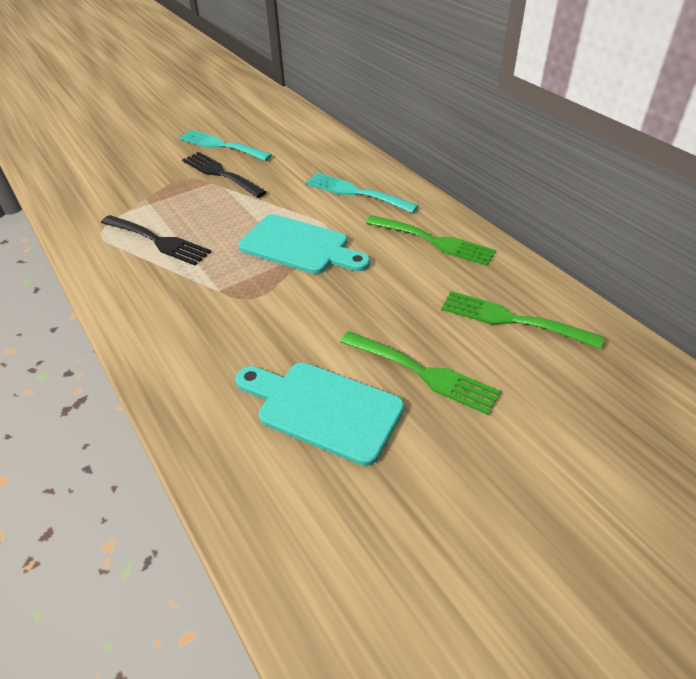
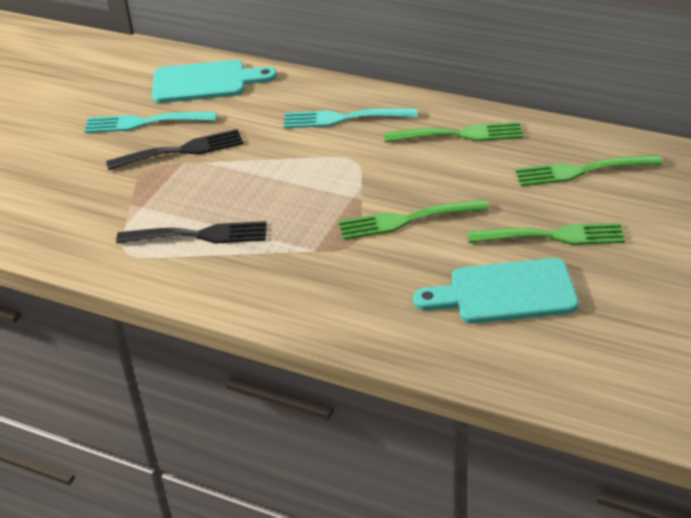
camera: 30 degrees left, 5 degrees down
black fork [182,152,267,198] -> black fork turned 150 degrees clockwise [106,129,244,170]
turquoise cutting board [238,214,370,274] -> turquoise cutting board moved to [152,60,277,103]
none -> green fork [339,199,489,240]

